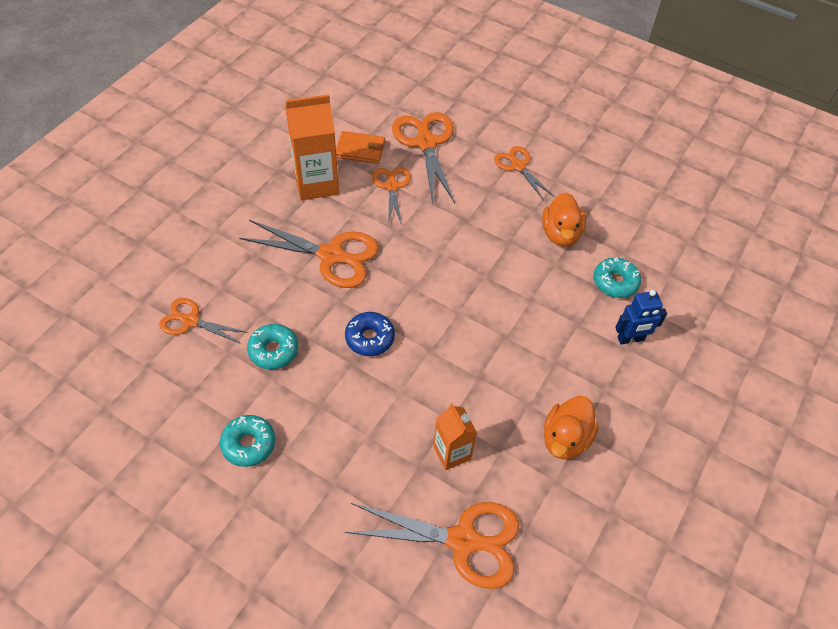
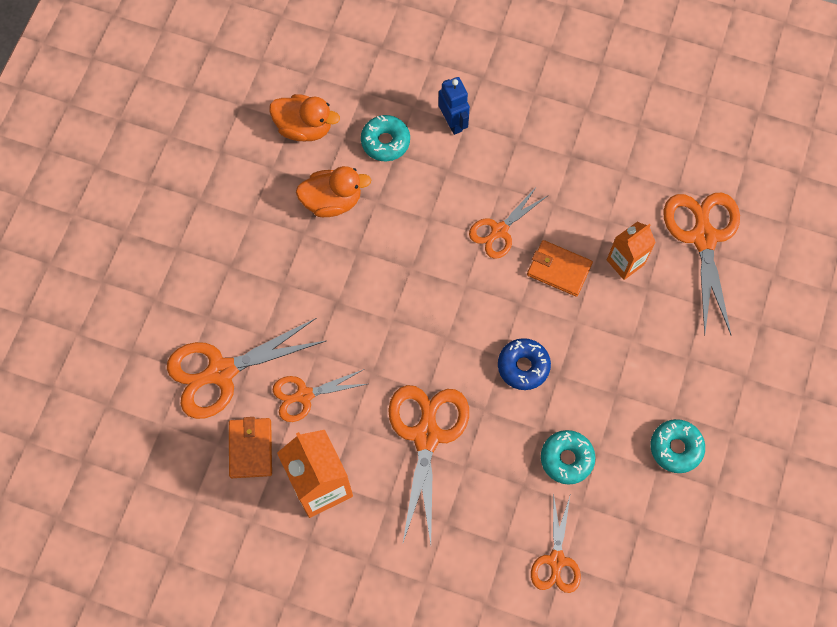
camera: 100 degrees left, 15 degrees up
orange scissors [494,146,554,201] -> orange scissors moved to [469,186,547,259]
orange duck [544,396,599,459] -> orange duck moved to [269,94,340,141]
none -> orange wallet [527,240,593,297]

